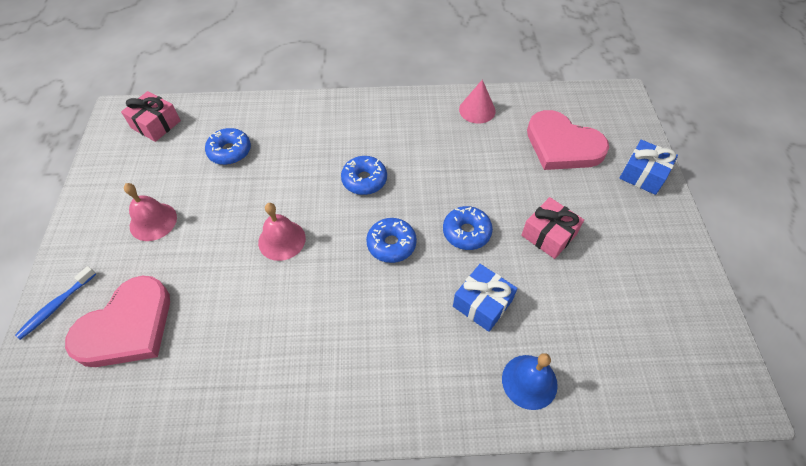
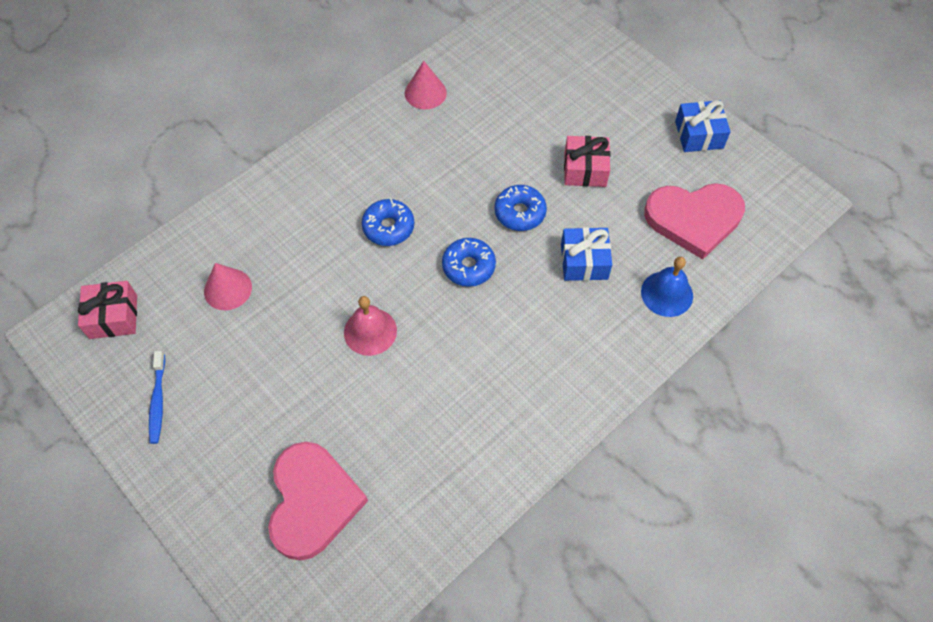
camera: 40 degrees left, 5 degrees up
blue toothbrush [15,266,96,340] -> blue toothbrush moved to [149,351,165,444]
pink bell [124,183,177,241] -> none
blue donut [205,128,251,165] -> pink cone [204,263,252,310]
pink heart [527,110,609,170] -> pink heart moved to [644,183,745,260]
blue gift [619,140,678,195] -> blue gift moved to [675,100,731,152]

